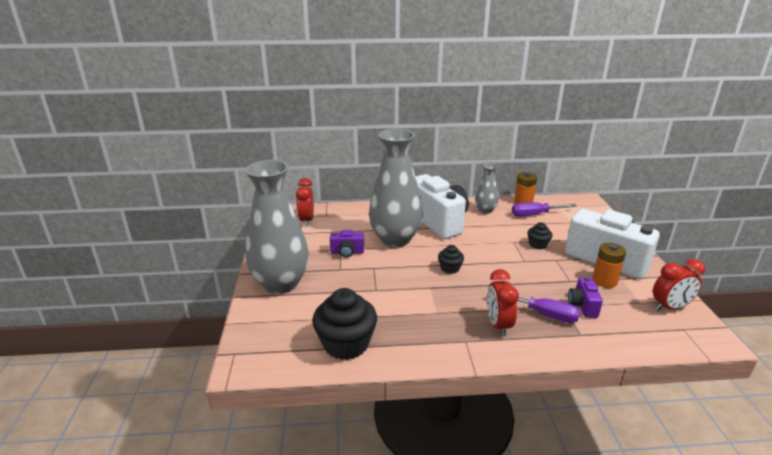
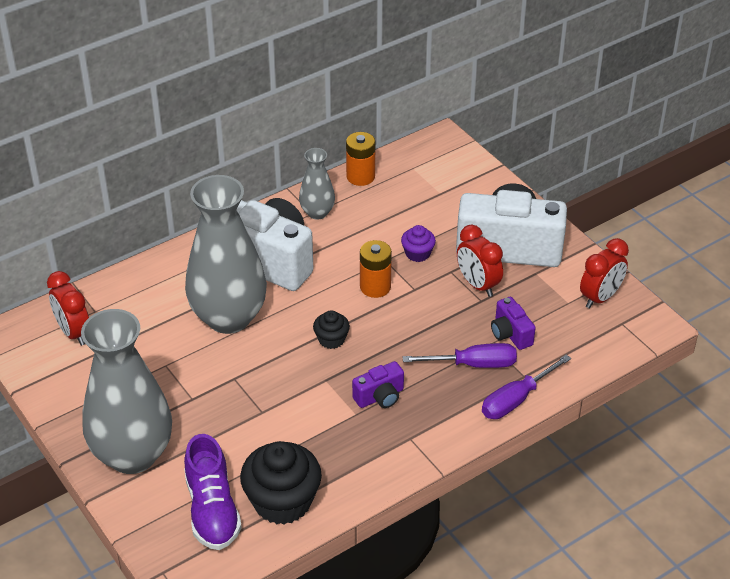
camera: 30 degrees left, 15 degrees up
purple camera [330,230,364,258] -> purple camera moved to [352,361,404,408]
red clock [487,269,519,337] -> red clock moved to [457,225,503,297]
purple screwdriver [512,202,577,217] -> purple screwdriver moved to [482,355,571,419]
black cupcake [528,222,552,249] -> purple cupcake [401,225,436,262]
orange battery [592,243,626,288] -> orange battery moved to [360,240,392,298]
none -> purple shoe [184,434,242,550]

